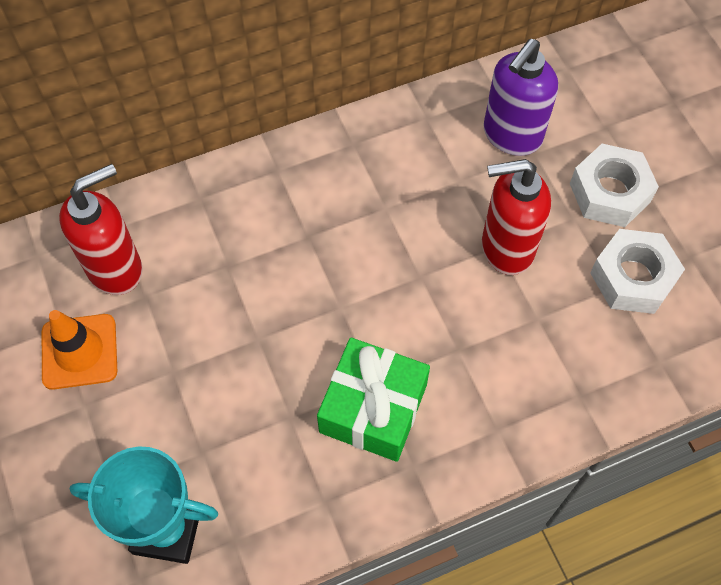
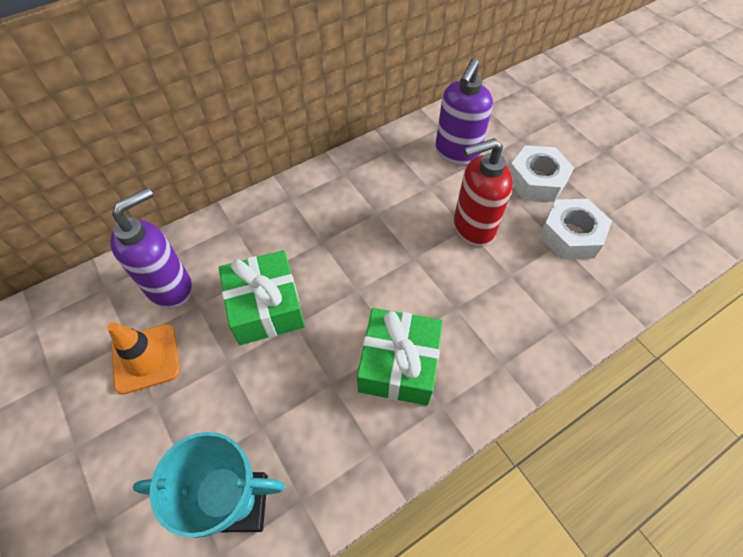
camera: 10 degrees left, 5 degrees down
red soap dispenser [59,164,143,295] -> purple soap dispenser [110,187,193,308]
none -> green gift [219,250,305,345]

